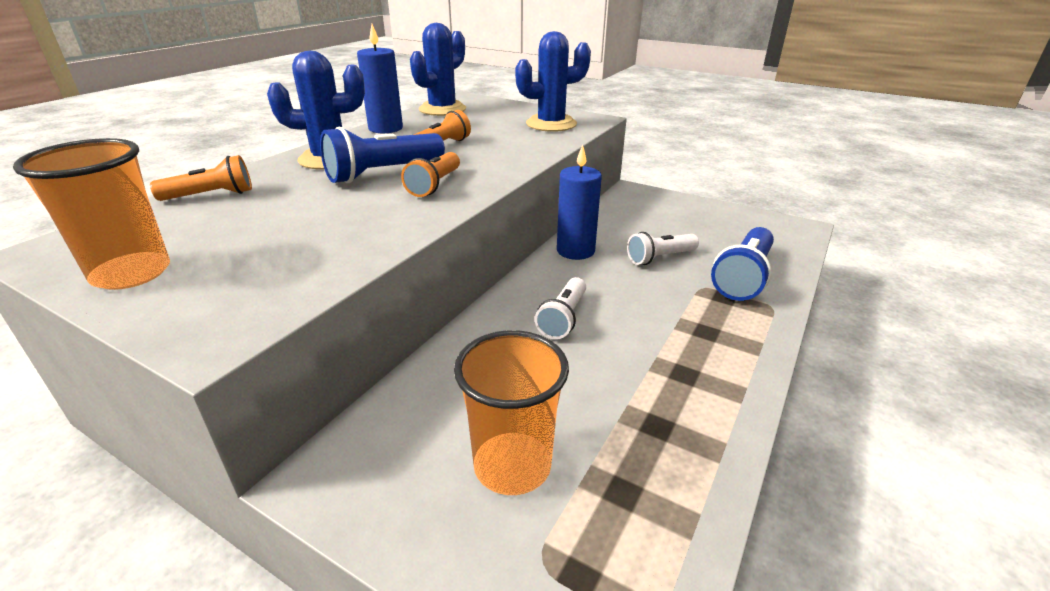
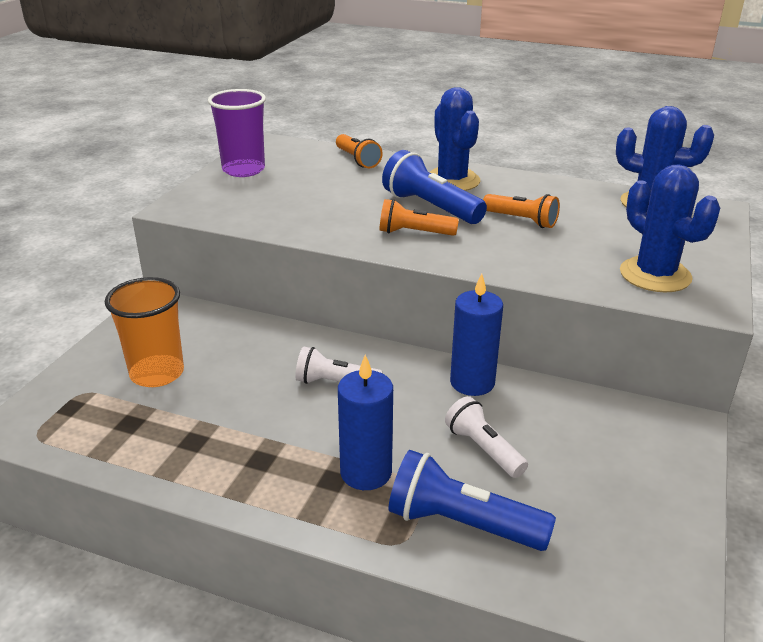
camera: 80 degrees right, 0 degrees up
orange cup [13,138,170,290] -> purple cup [208,89,266,177]
blue candle [357,24,403,133] -> blue candle moved to [338,355,393,490]

